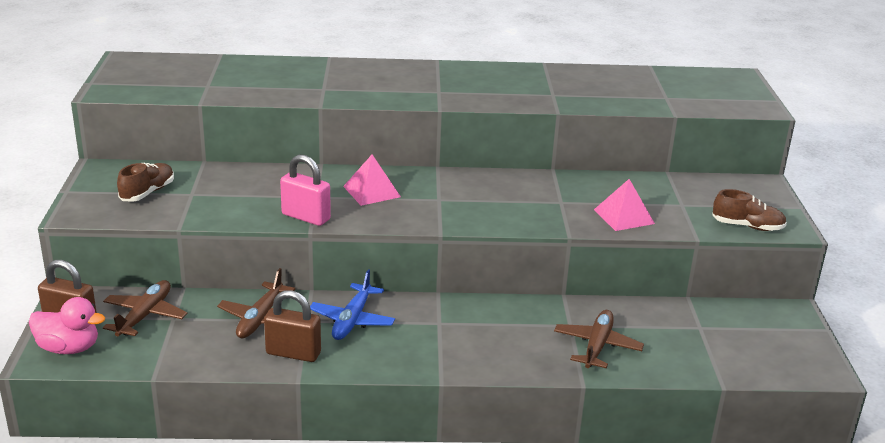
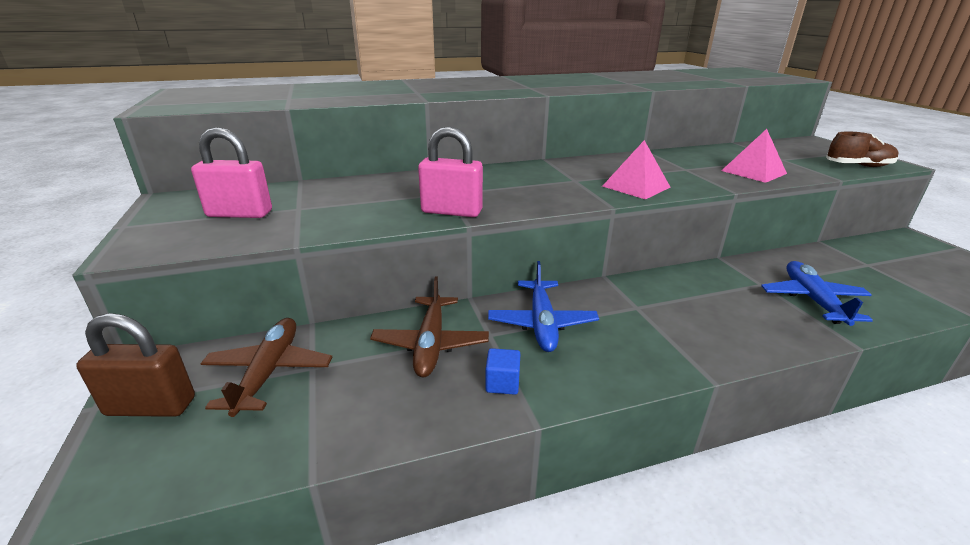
camera: 15 degrees left, 0 degrees up
pink duck [29,297,105,354] -> none
brown shoe [117,163,174,202] -> pink padlock [191,127,272,218]
brown padlock [264,290,321,362] -> blue cube [485,348,520,395]
pink pyramid [343,154,401,206] -> pink pyramid moved to [602,140,671,199]
brown plane [554,310,644,368] -> blue plane [761,261,873,326]

